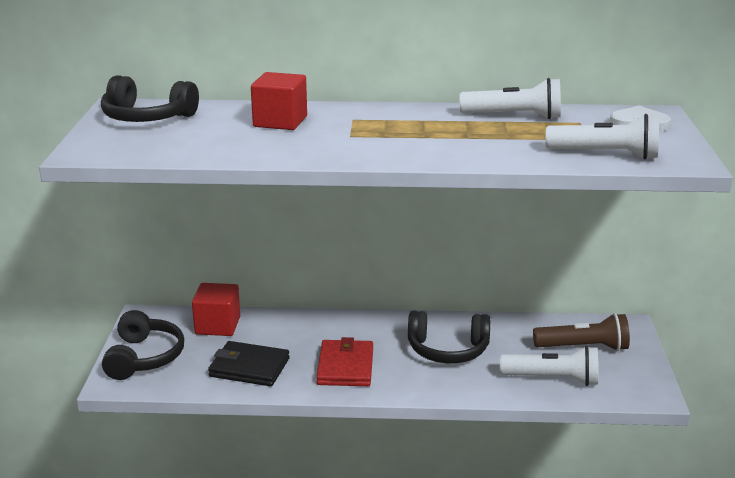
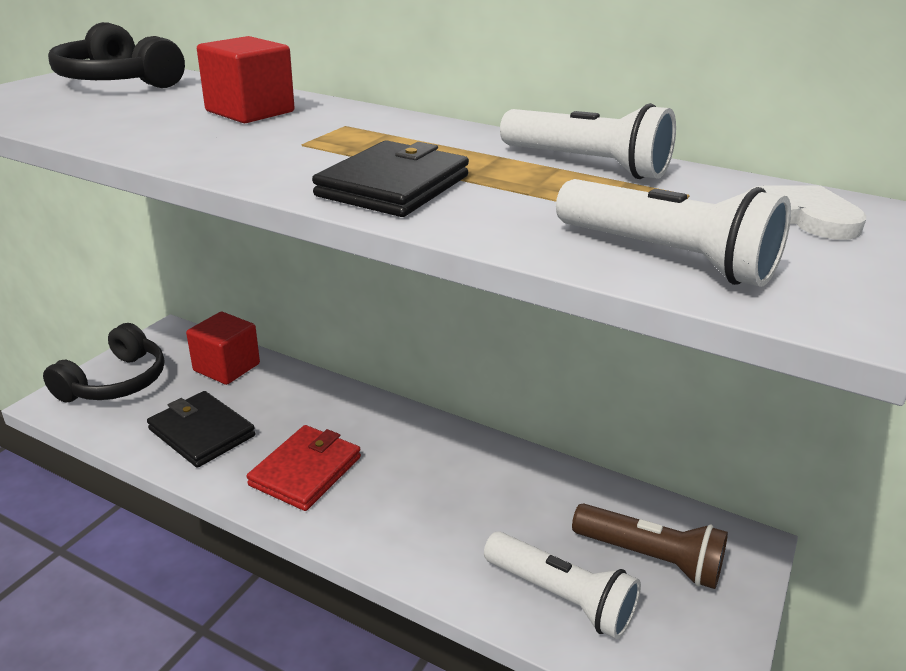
camera: 25 degrees right, 5 degrees up
black headphones [408,311,490,363] -> none
none -> black wallet [312,140,469,217]

